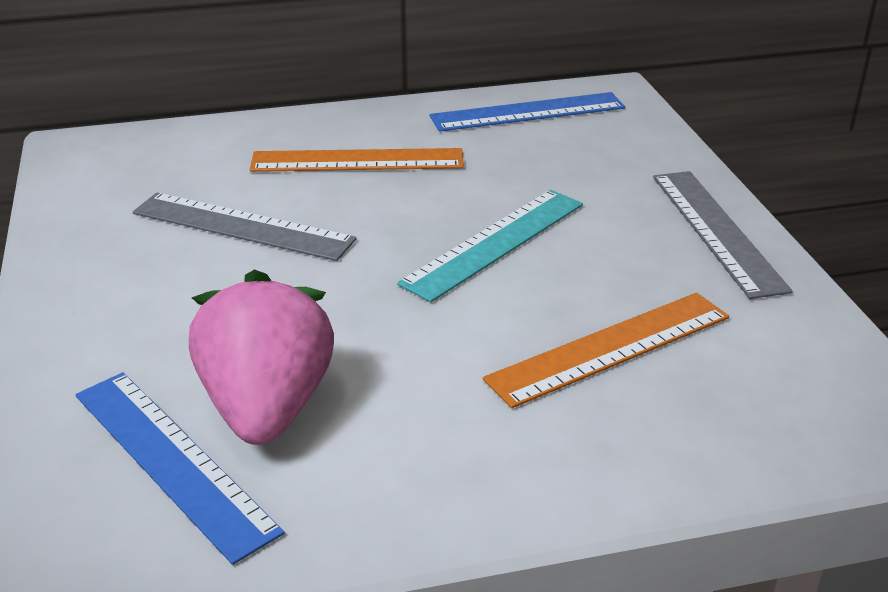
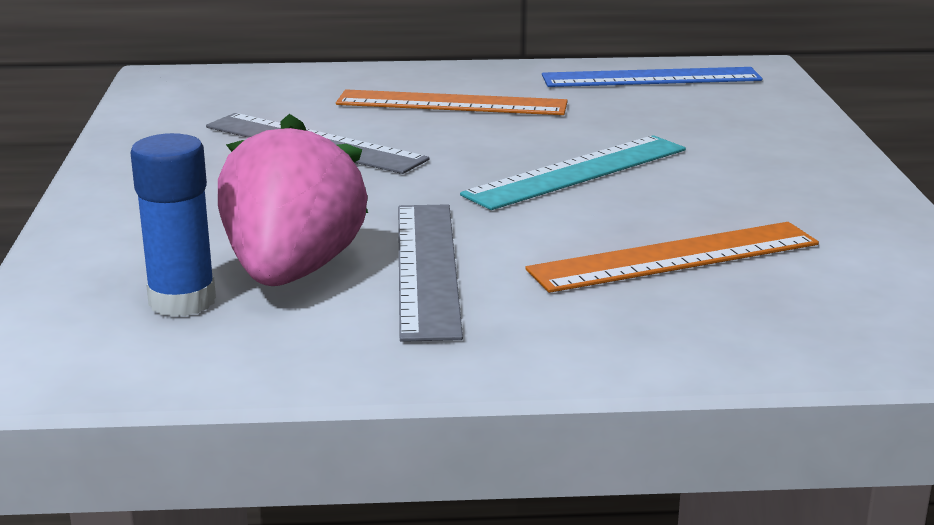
camera: 10 degrees right, 10 degrees down
blue ruler [75,372,284,565] -> blue glue stick [130,133,216,317]
grey ruler [653,171,793,299] -> grey ruler moved to [398,204,463,342]

